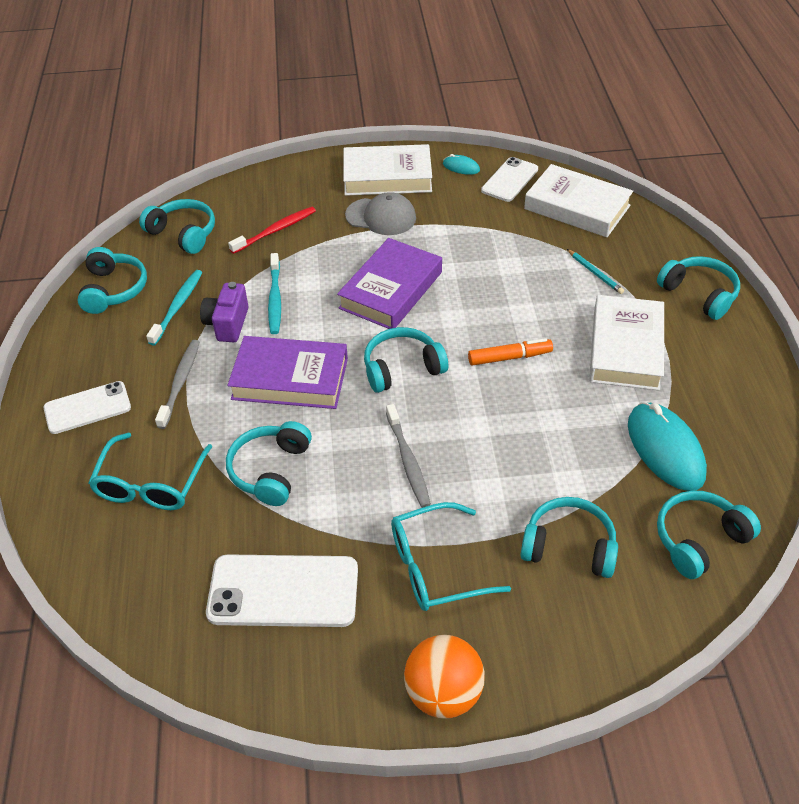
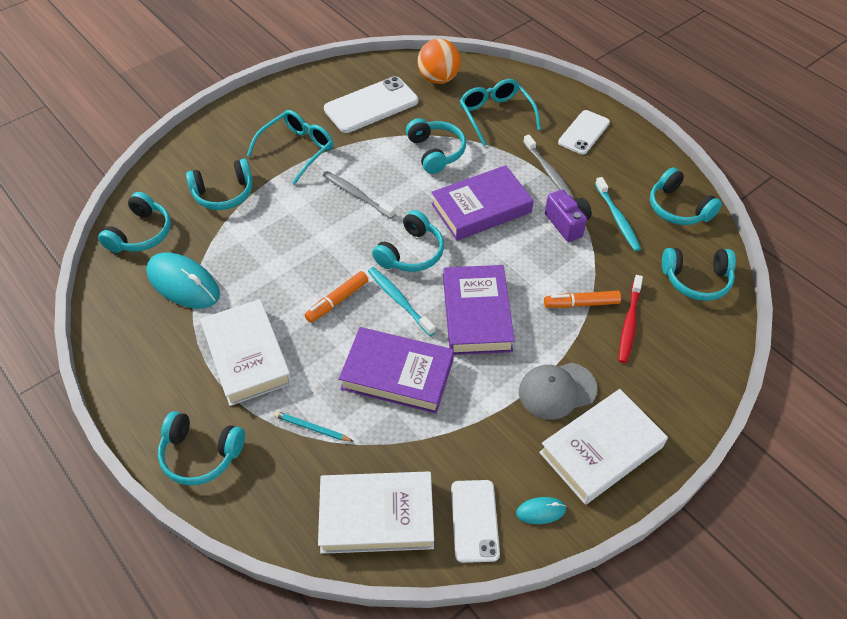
camera: 145 degrees right, 5 degrees up
turquoise toothbrush [268,253,281,334] -> turquoise toothbrush moved to [368,267,436,336]
orange ball [404,635,484,719] -> orange ball moved to [418,39,461,84]
none -> purple book [339,327,454,414]
none -> orange marker [544,291,621,308]

